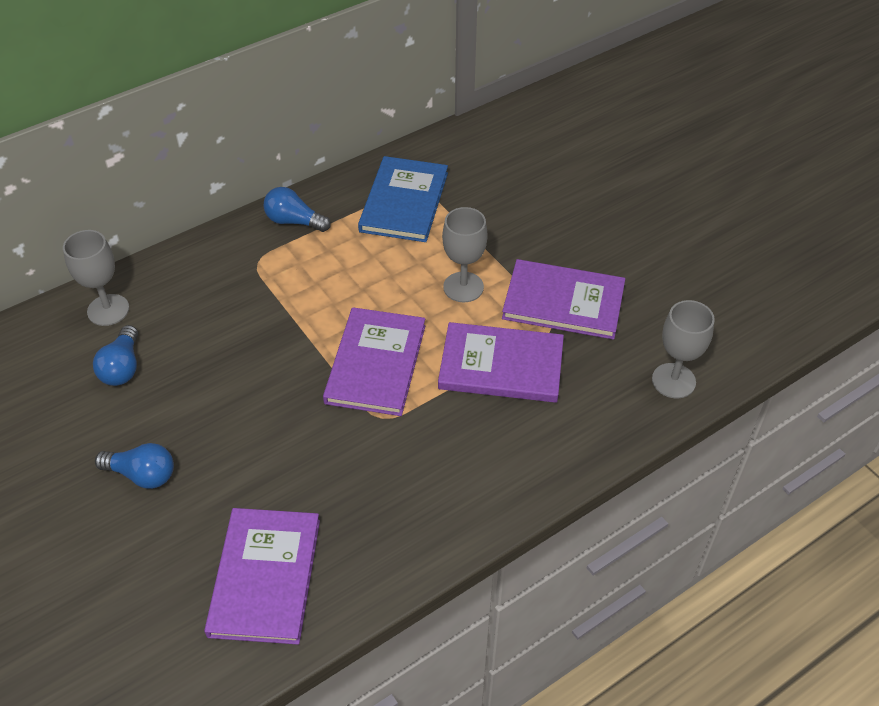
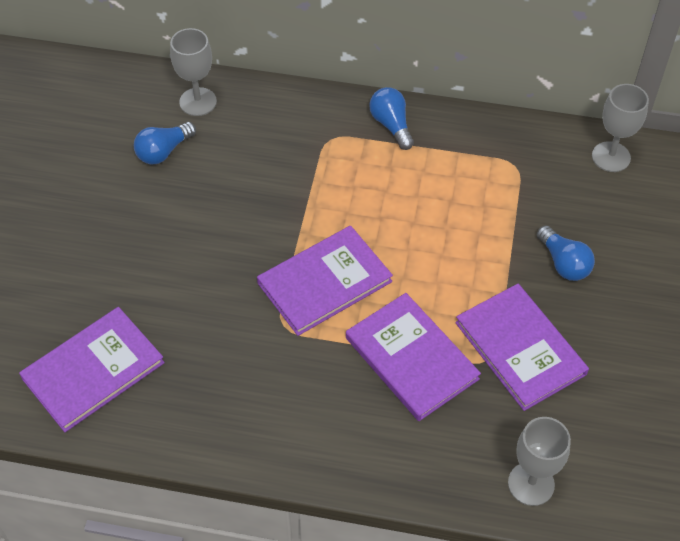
camera: 45 degrees right, 5 degrees up
blue light bulb [95,443,174,489] -> blue light bulb moved to [537,225,595,281]
blue book [358,156,448,242] -> none
grey goblet [442,207,488,303] -> grey goblet moved to [592,84,649,172]

